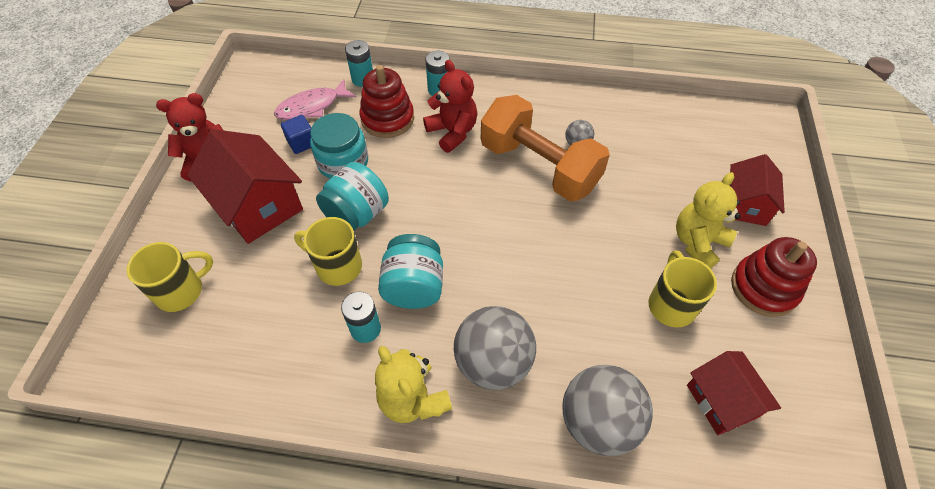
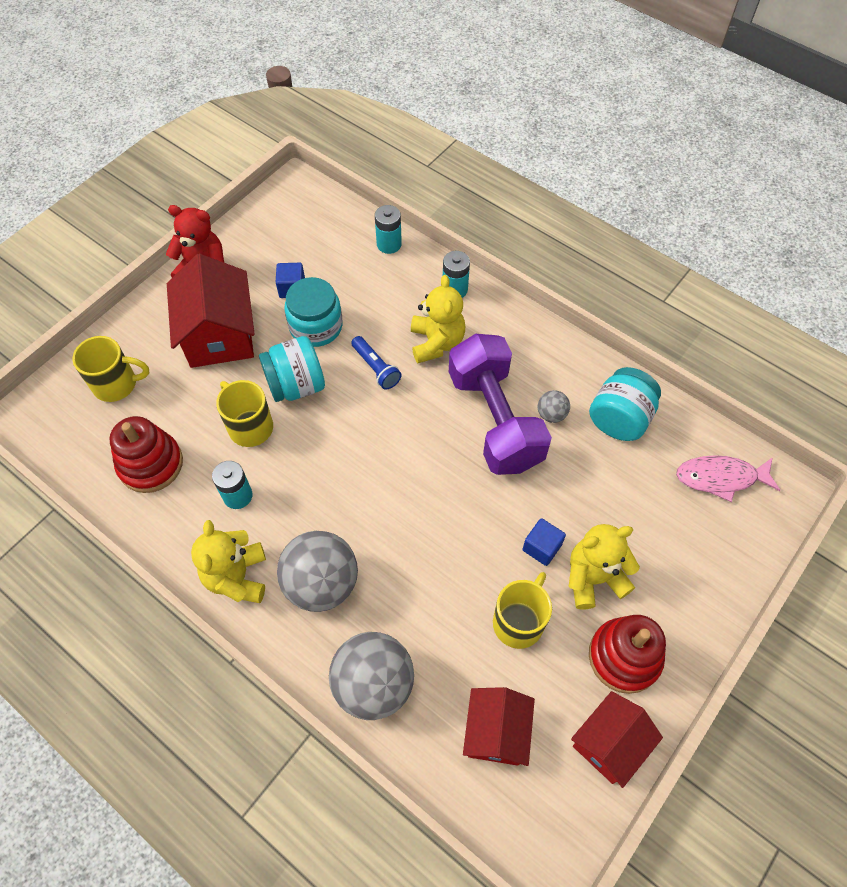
camera: 30 degrees right, 5 degrees up
pink fish [274,79,356,120] -> pink fish moved to [676,455,780,502]
red stacking toy [360,65,414,138] -> red stacking toy moved to [109,416,183,493]
turquoise jar [378,234,443,309] -> turquoise jar moved to [589,367,661,441]
red teddy bear [423,60,477,153] -> yellow teddy bear [411,275,465,363]
orange dumbbell [481,95,610,201] -> purple dumbbell [449,334,552,475]
red house [729,154,785,226] -> red house moved to [571,691,663,788]
none -> blue flashlight [351,336,402,390]
none -> blue cube [522,518,566,566]

